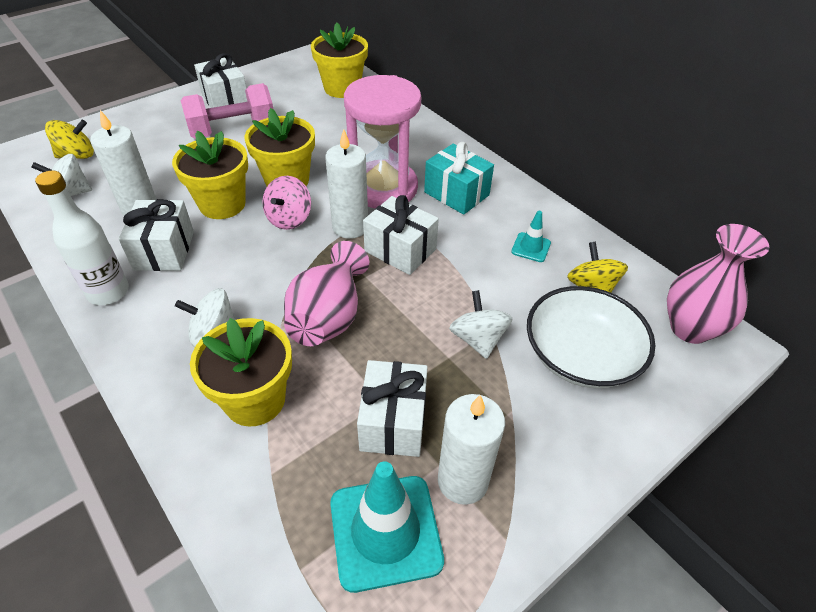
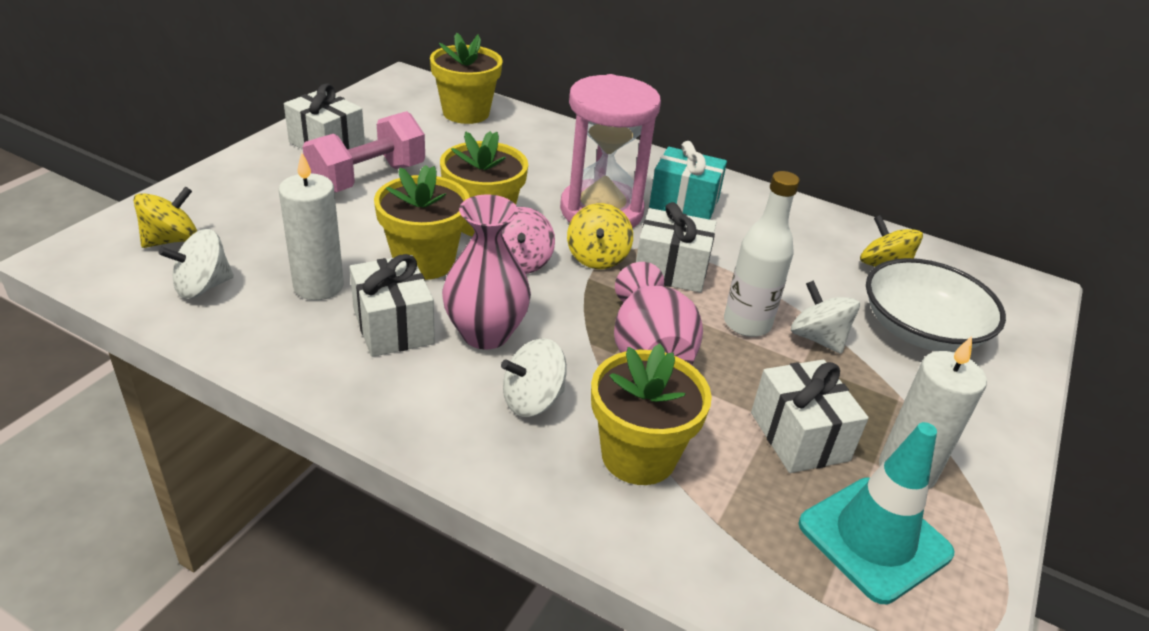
camera: 25 degrees left, 10 degrees down
white bottle [35,171,129,305] -> white bottle moved to [724,171,800,337]
white candle [325,129,368,239] -> yellow spinning top [567,203,633,269]
turquoise traffic cone [511,211,551,262] -> none
pink vase [667,224,769,344] -> pink vase moved to [442,195,531,349]

